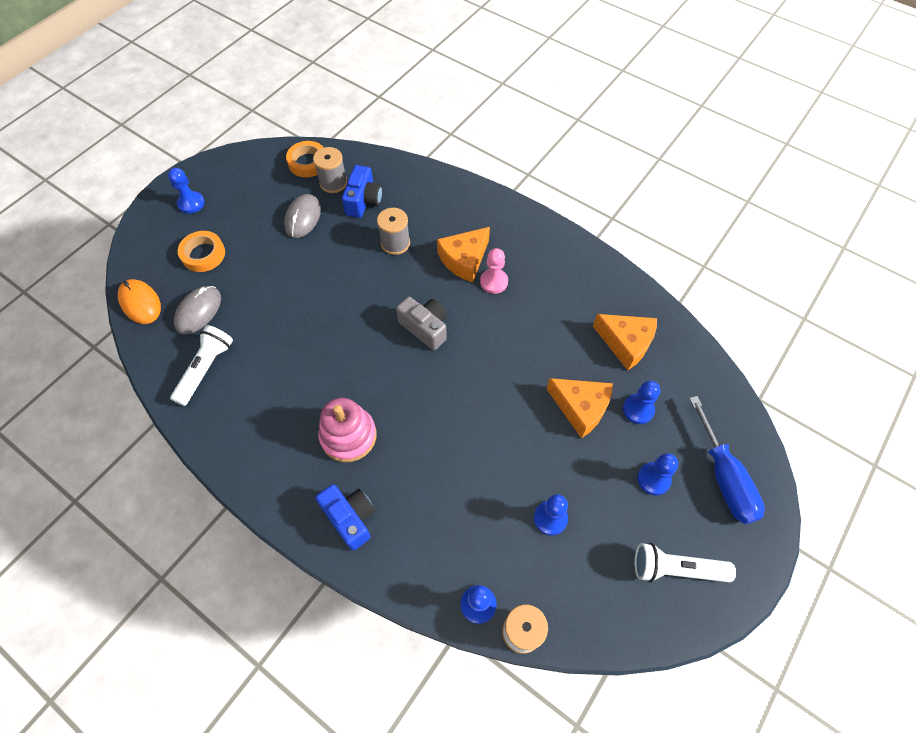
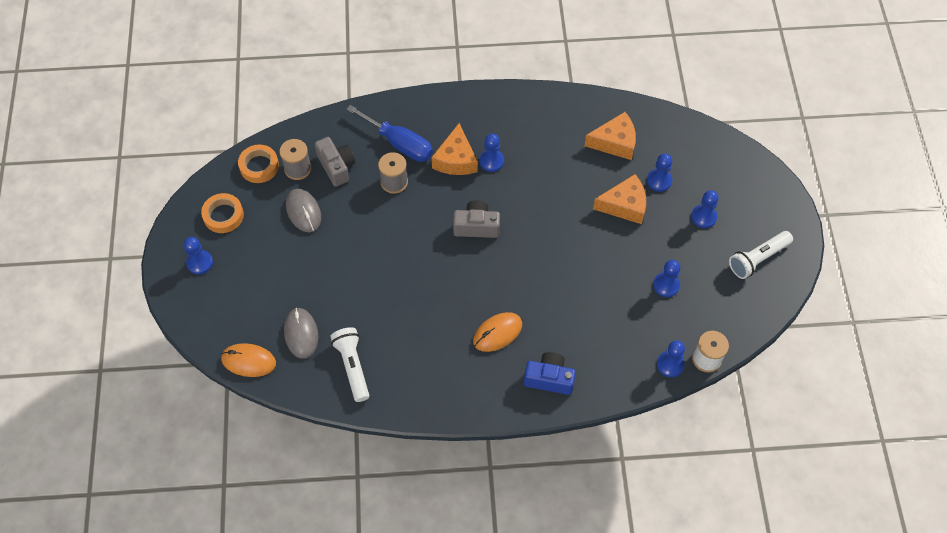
camera: 40 degrees left, 0 degrees up
orange tape [178,231,225,272] -> orange tape moved to [201,193,244,233]
pink stacking toy [318,398,376,462] -> orange mouse [473,312,522,352]
blue camera [342,165,383,218] -> grey camera [315,137,355,187]
pink pawn [480,248,508,294] -> blue pawn [479,134,504,172]
blue screwdriver [689,396,765,524] -> blue screwdriver moved to [346,105,433,162]

